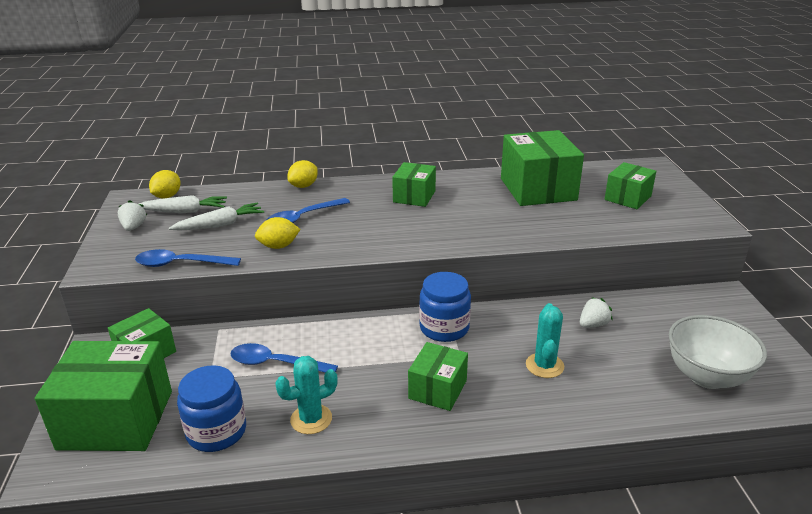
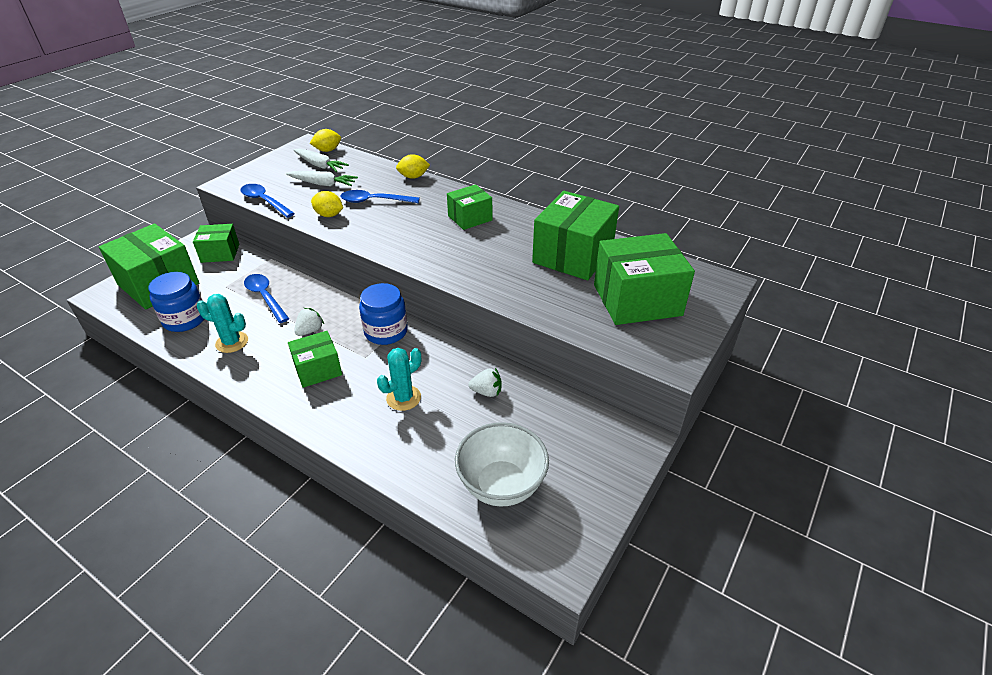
camera: 40 degrees right, 10 degrees up
white strawberry [118,200,147,231] -> white strawberry moved to [294,308,324,336]
green box [605,162,656,209] -> green box [594,233,695,325], size x1.77

